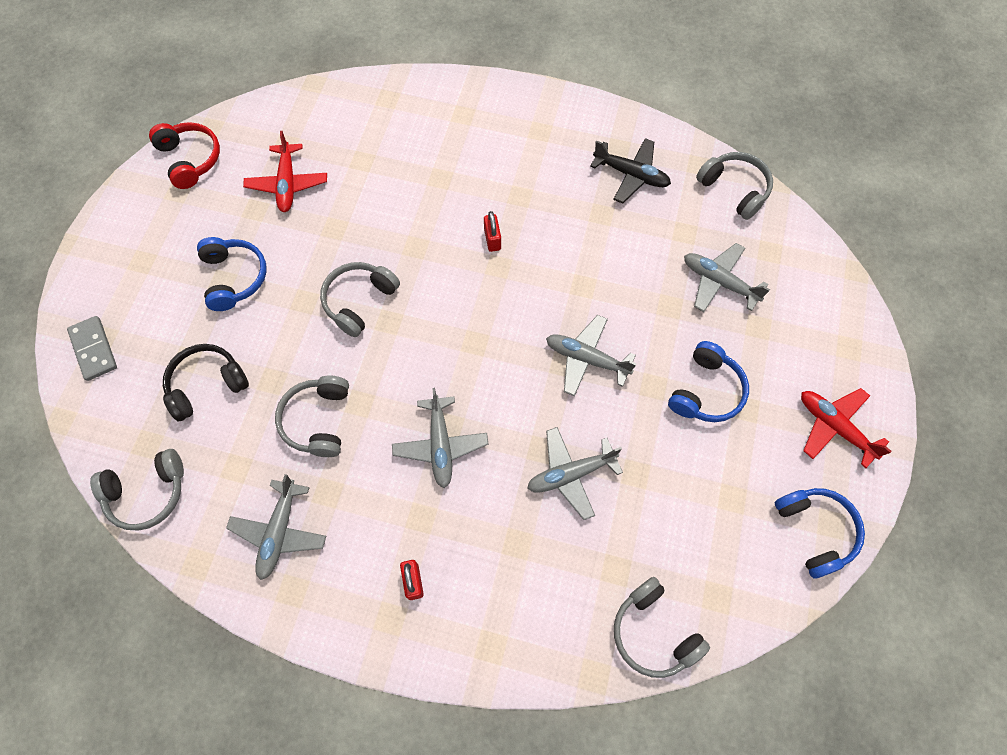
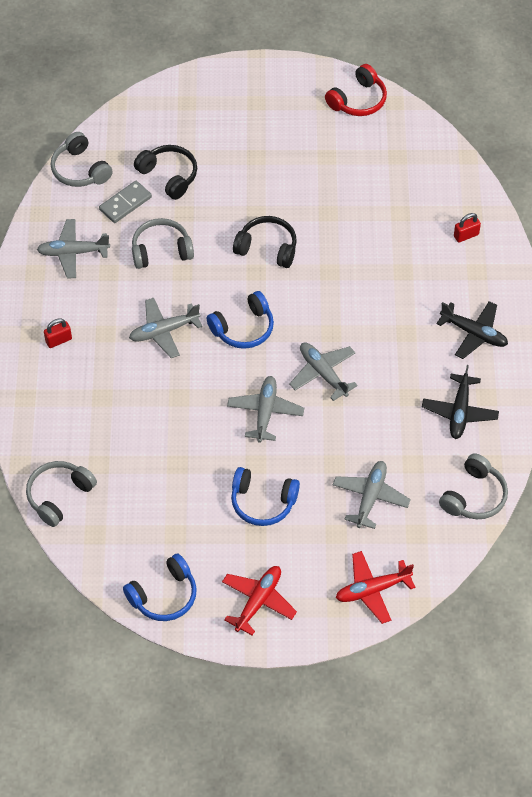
camera: 75 degrees right, 10 degrees down
grey domino [67,316,117,381] -> grey domino moved to [99,181,152,223]
blue headphones [197,237,267,311] -> blue headphones moved to [206,291,274,349]
red plane [243,131,327,212] -> red plane moved to [336,551,415,624]
grey headphones [320,262,400,337] -> black headphones [233,216,297,268]
red padlock [484,211,501,252] -> red padlock moved to [454,213,481,242]
grey plane [527,427,623,520] -> grey plane moved to [289,342,358,401]
none -> black plane [436,301,508,359]

